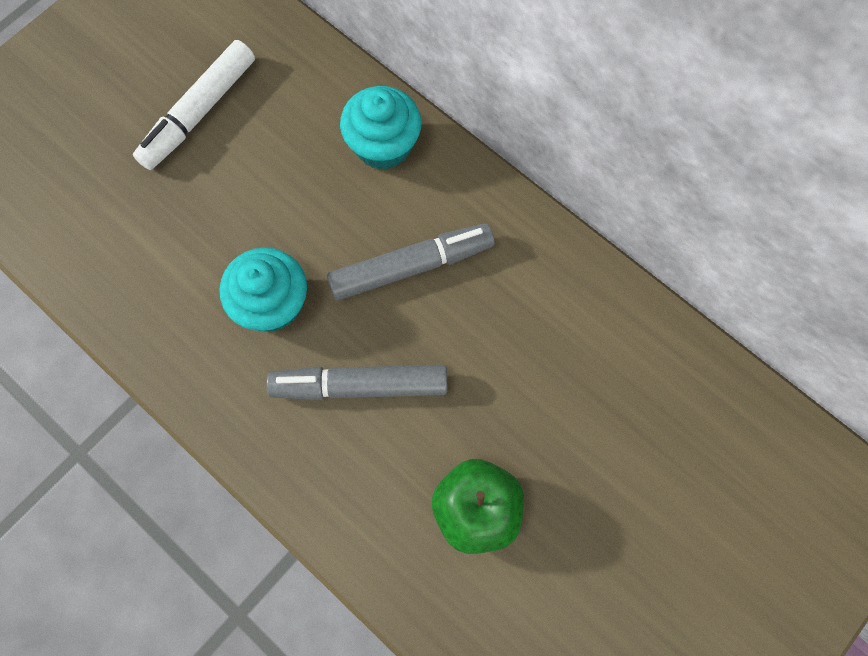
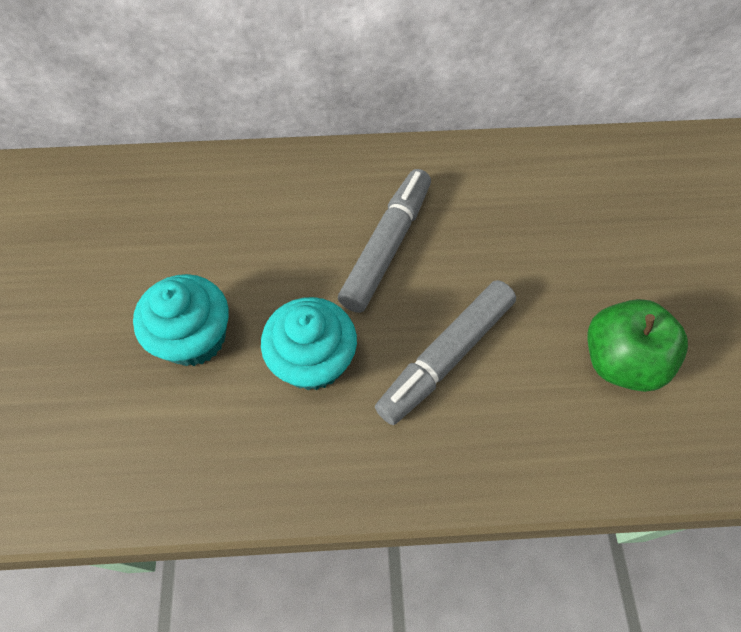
camera: 45 degrees left, 10 degrees down
white marker [133,40,255,170] -> none
turquoise cupcake [340,86,422,170] -> turquoise cupcake moved to [133,274,229,366]

